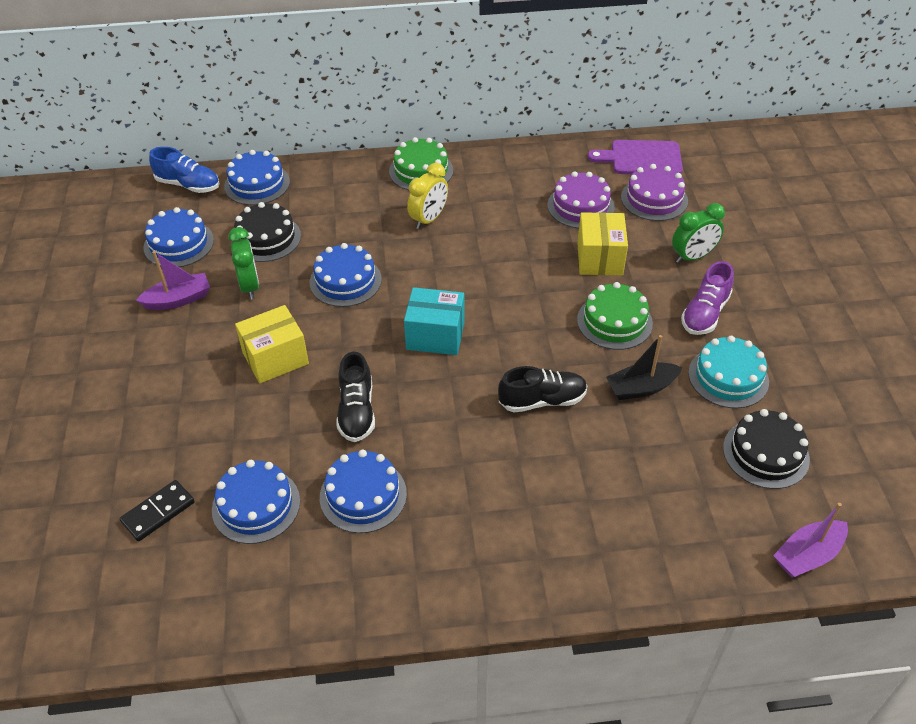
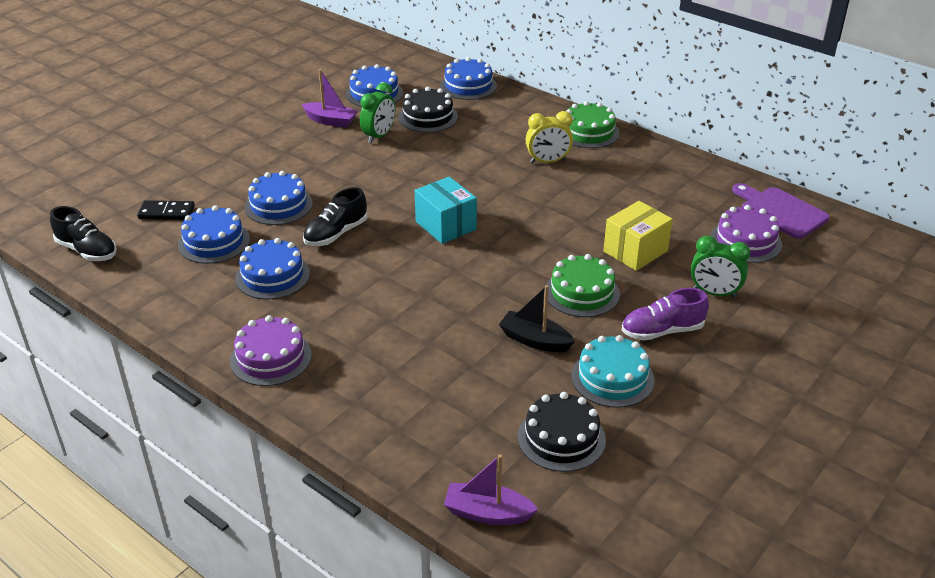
camera: 45 degrees right, 10 degrees down
blue shoe [149,147,220,193] -> none
yellow box [235,305,309,383] -> none
blue cake [310,243,382,307] -> blue cake moved to [245,171,313,225]
black shoe [498,366,588,412] -> black shoe moved to [50,206,117,261]
purple cake [548,171,615,228] -> purple cake moved to [230,315,312,386]

